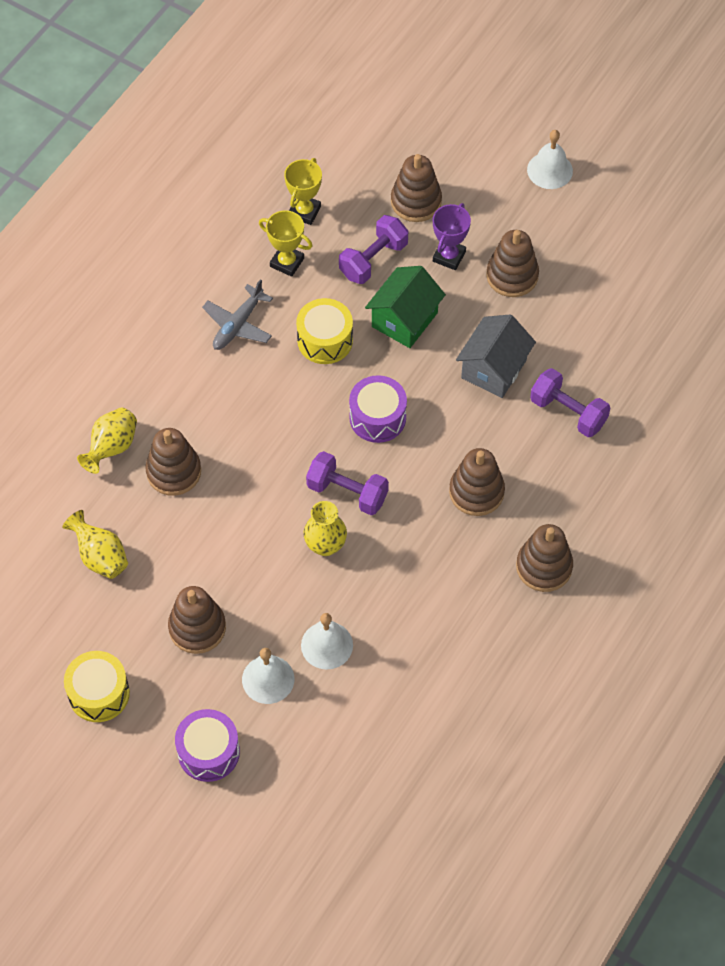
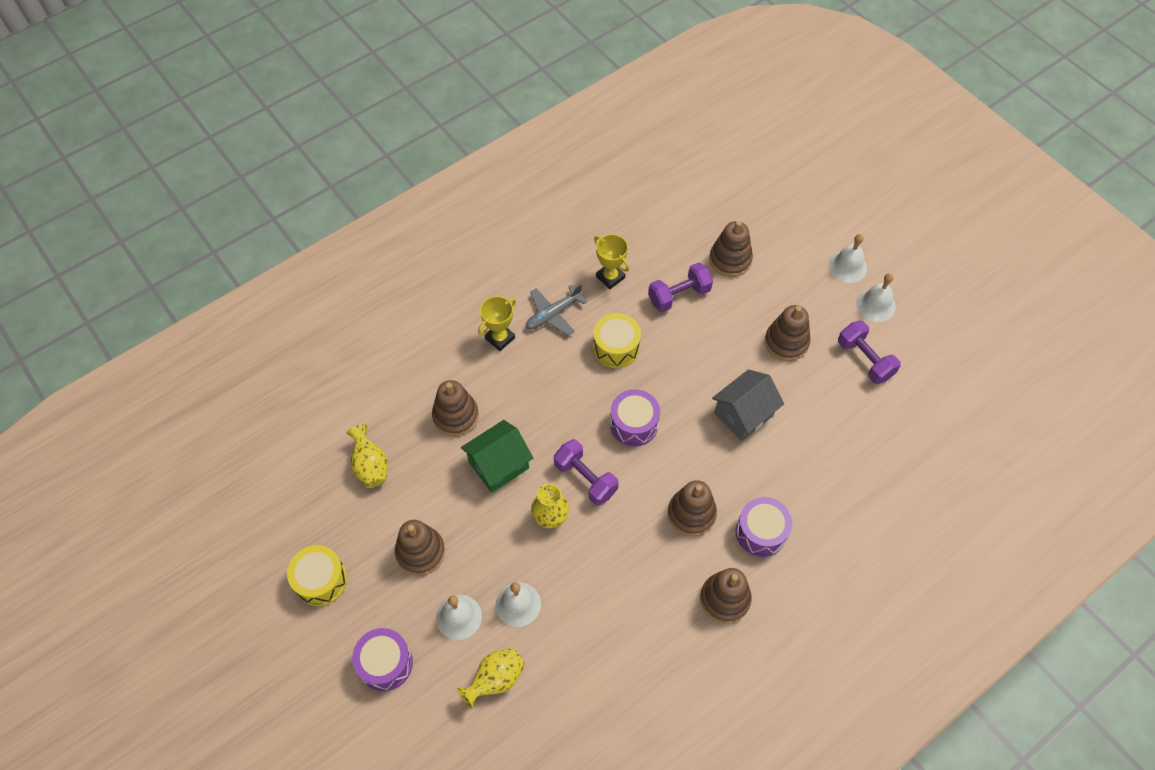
camera: 20 degrees right, 0 degrees up
yellow vase [77,408,137,474] -> yellow vase moved to [457,648,525,709]
yellow trophy [284,158,322,225] -> yellow trophy moved to [478,296,516,351]
green house [365,266,446,348] -> green house moved to [461,420,533,493]
purple trophy [433,203,471,270] -> none
purple dumbbell [530,368,610,437] -> purple dumbbell moved to [838,320,901,384]
none -> purple drum [736,497,792,557]
none -> white bell [856,273,896,322]

